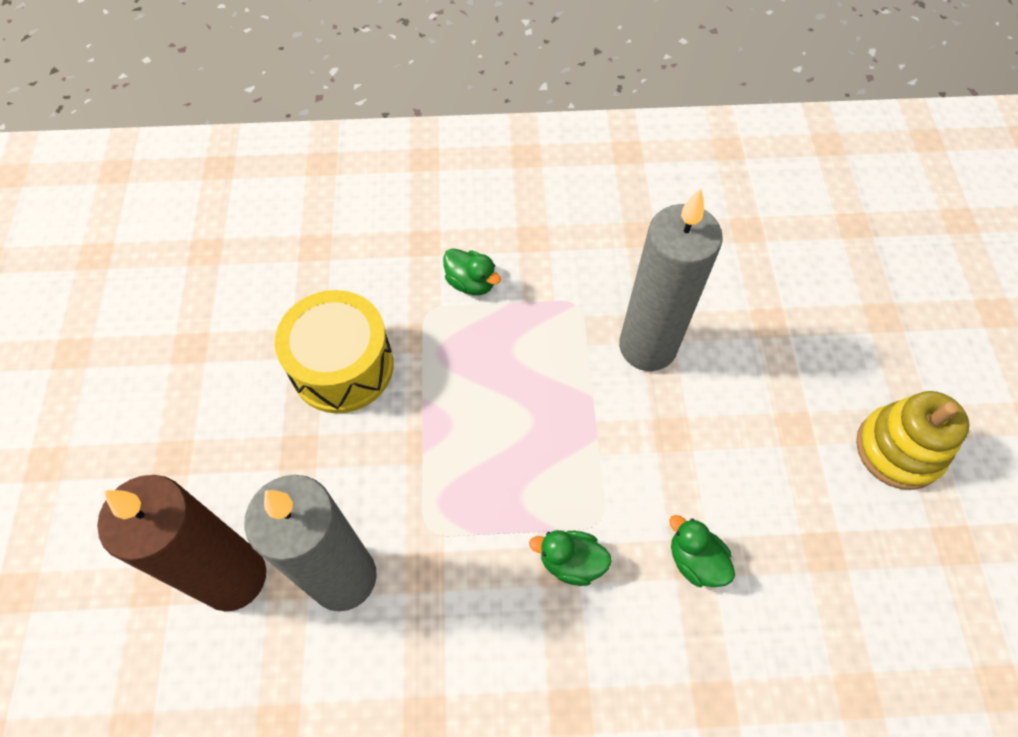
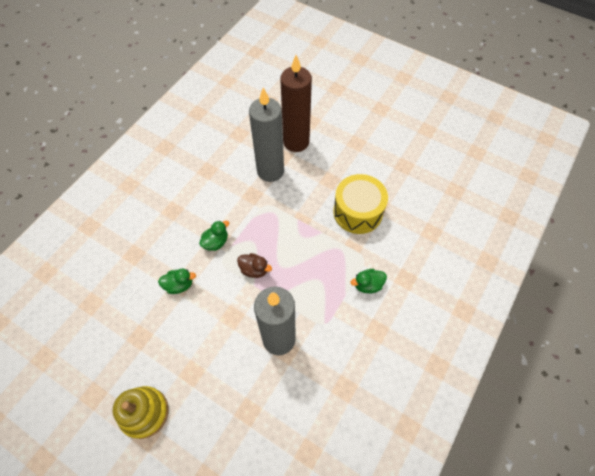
camera: 125 degrees right, 0 degrees up
none -> brown duck [237,253,272,278]

